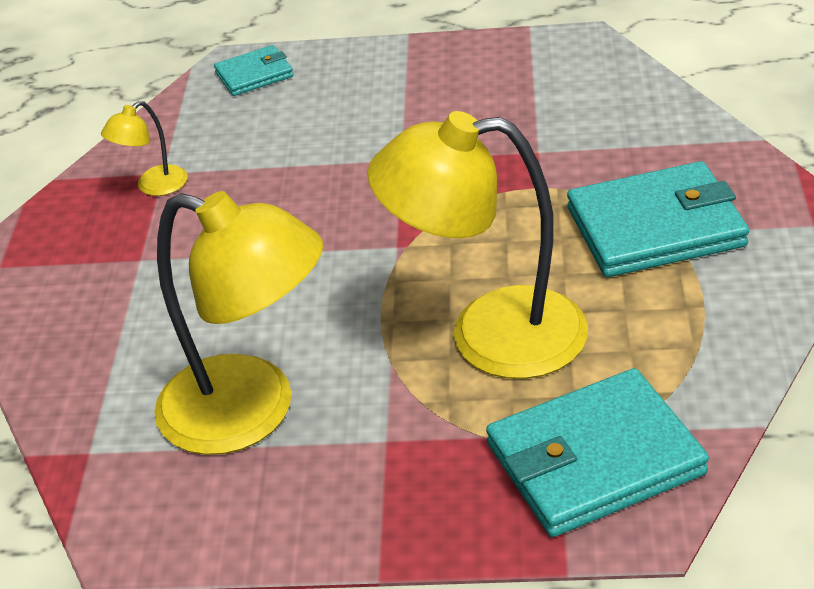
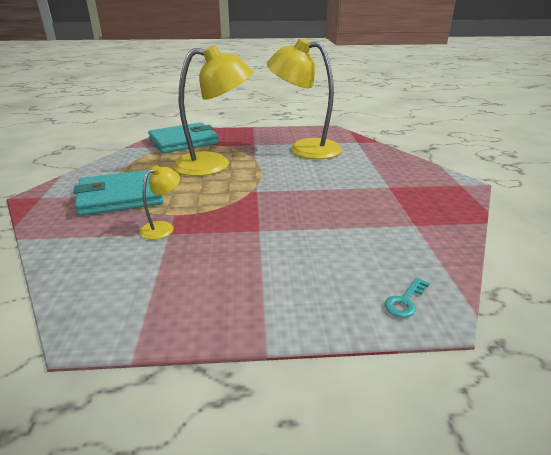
camera: 170 degrees right, 10 degrees down
yellow lamp [101,101,188,196] -> yellow lamp moved to [140,165,180,239]
turquoise wallet [214,45,294,96] -> turquoise key [385,277,430,318]

